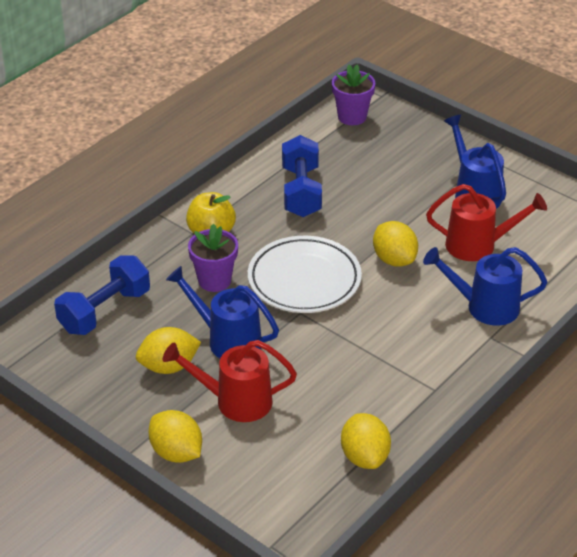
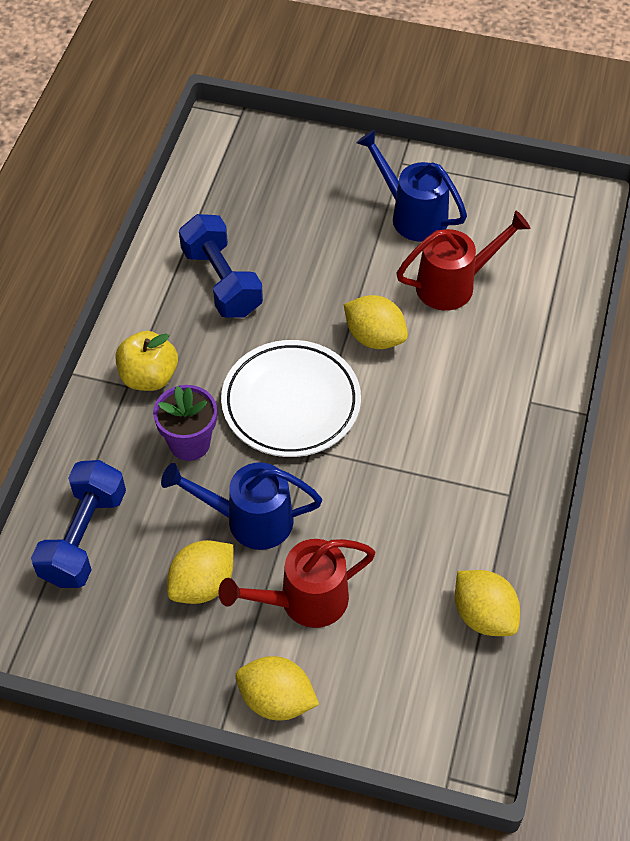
camera: 25 degrees left, 15 degrees up
purple flower pot [332,65,375,125] -> none
blue watering can [423,247,547,326] -> none

